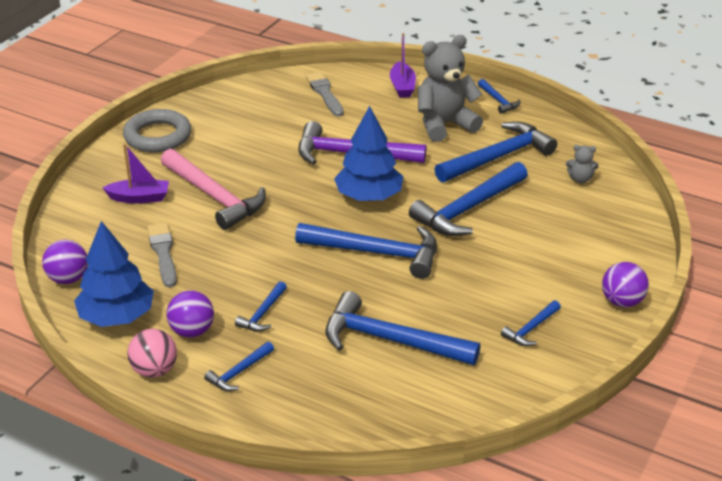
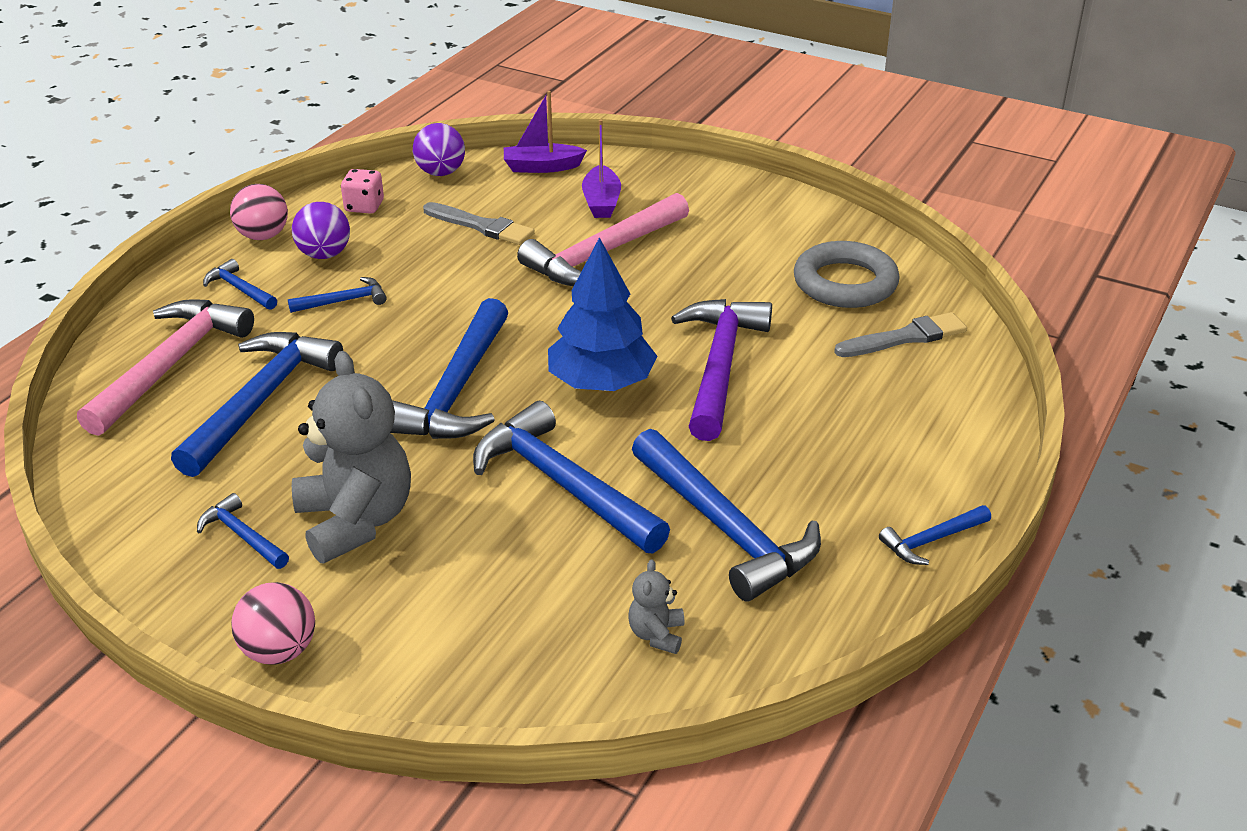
camera: 90 degrees right, 0 degrees up
blue tree [74,221,154,327] -> pink dice [341,169,384,214]
grey ring [123,109,191,153] -> grey ring moved to [794,241,900,308]
grey brush [147,223,177,287] -> grey brush turned 45 degrees clockwise [423,202,535,245]
blue hammer [235,281,287,331] -> blue hammer turned 135 degrees clockwise [288,277,387,313]
purple boat [390,33,416,98] -> purple boat moved to [504,91,587,173]
grey teddy bear [418,35,483,142] -> grey teddy bear moved to [292,351,411,563]
purple ball [602,262,649,307] -> pink ball [231,582,315,664]
none -> pink hammer [77,299,254,436]

